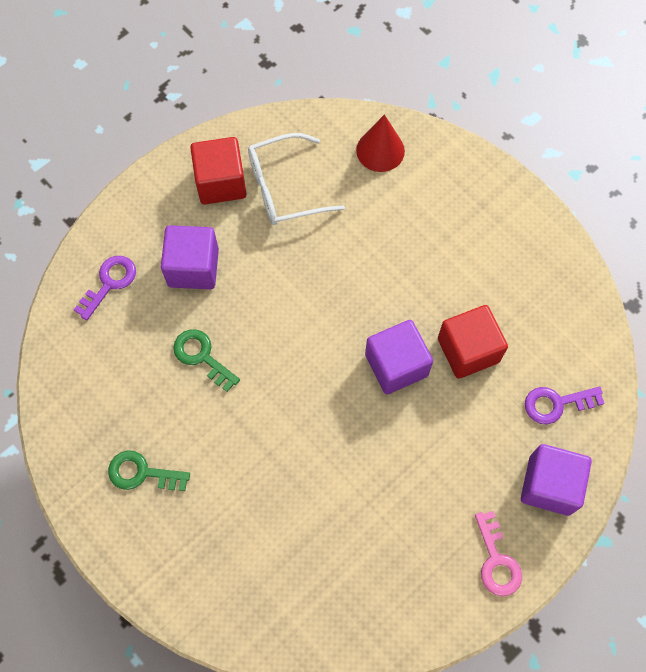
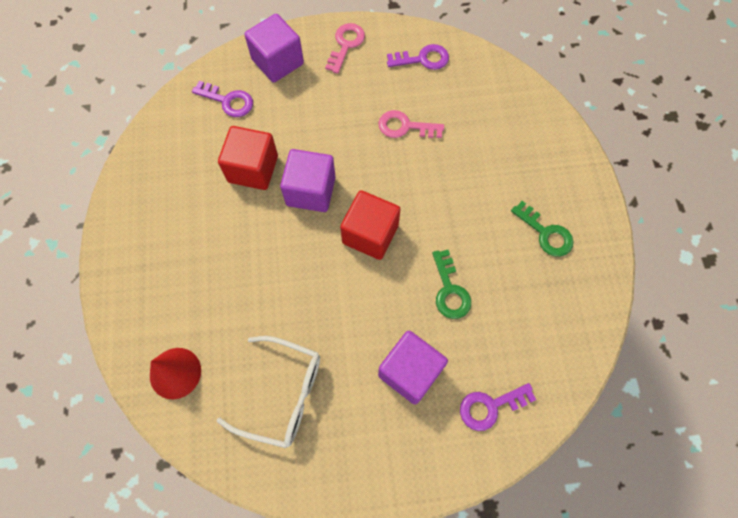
camera: 145 degrees left, 0 degrees up
red cube [190,137,247,204] -> red cube moved to [340,190,401,260]
none -> pink key [378,110,444,138]
none -> purple key [387,44,449,70]

